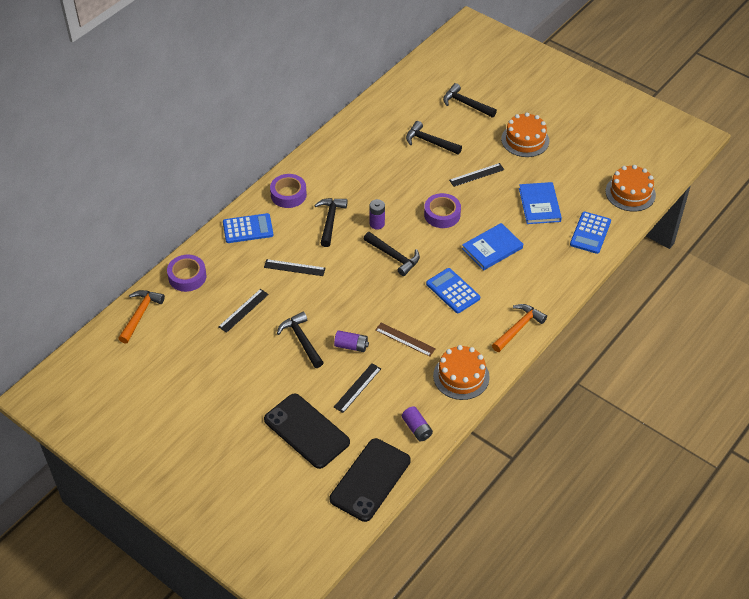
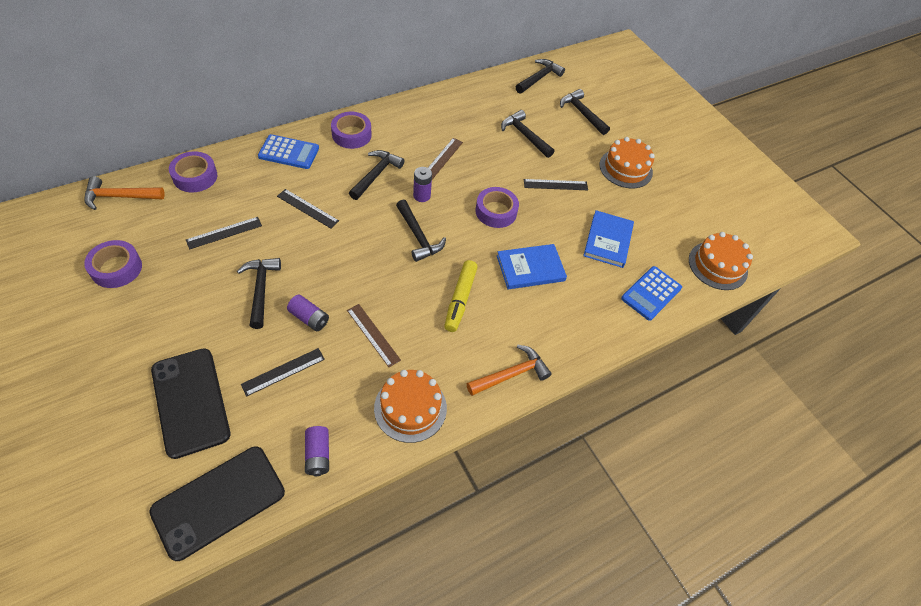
camera: 15 degrees right, 5 degrees up
orange hammer [118,290,165,344] -> orange hammer turned 135 degrees counterclockwise [84,176,165,210]
blue calculator [426,268,480,313] -> yellow marker [444,260,478,332]
none -> purple tape [84,240,142,288]
none -> brown ruler [428,138,463,180]
none -> black hammer [516,59,565,94]

